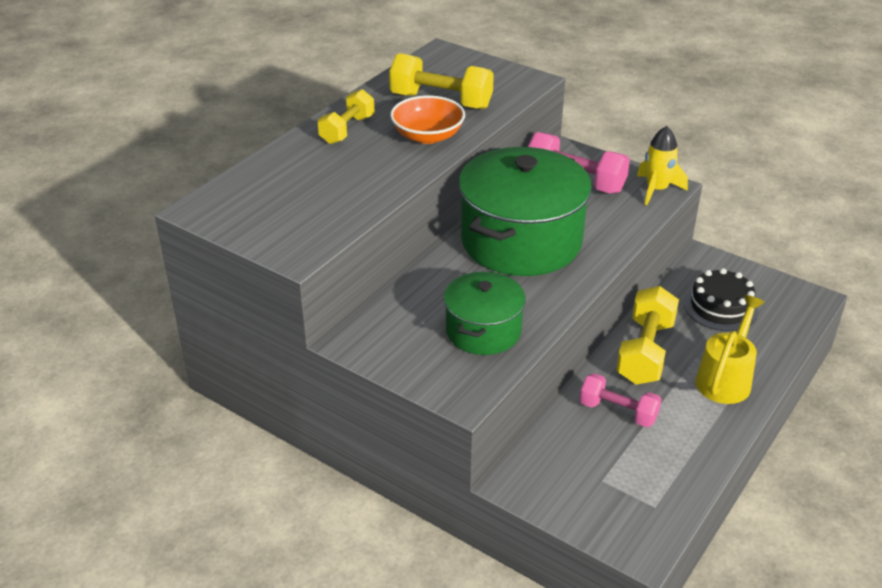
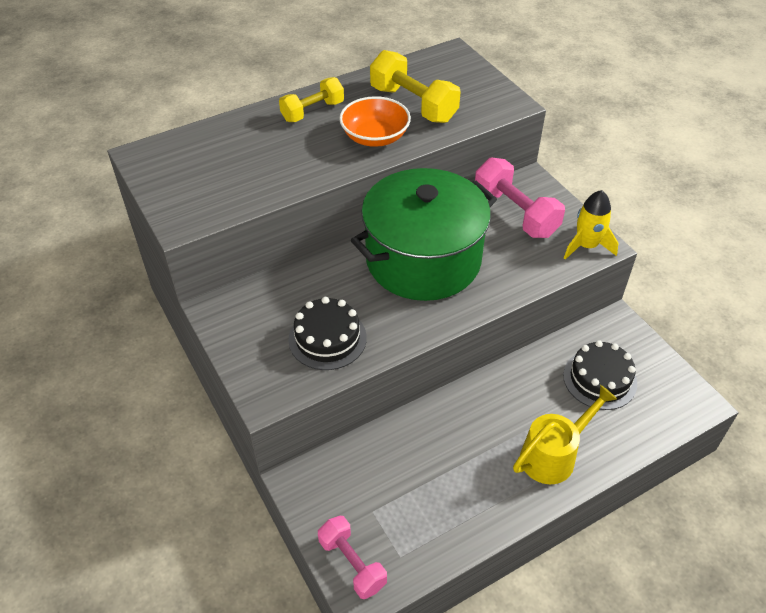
camera: 25 degrees right, 10 degrees up
green pot [444,272,526,355] -> black cake [288,297,367,370]
pink dumbbell [579,373,661,427] -> pink dumbbell moved to [318,516,387,599]
yellow dumbbell [616,286,679,385] -> none

